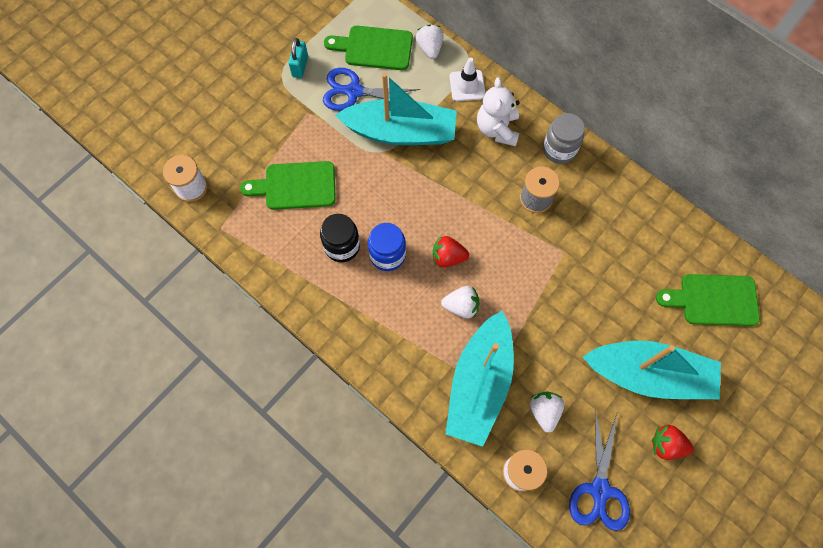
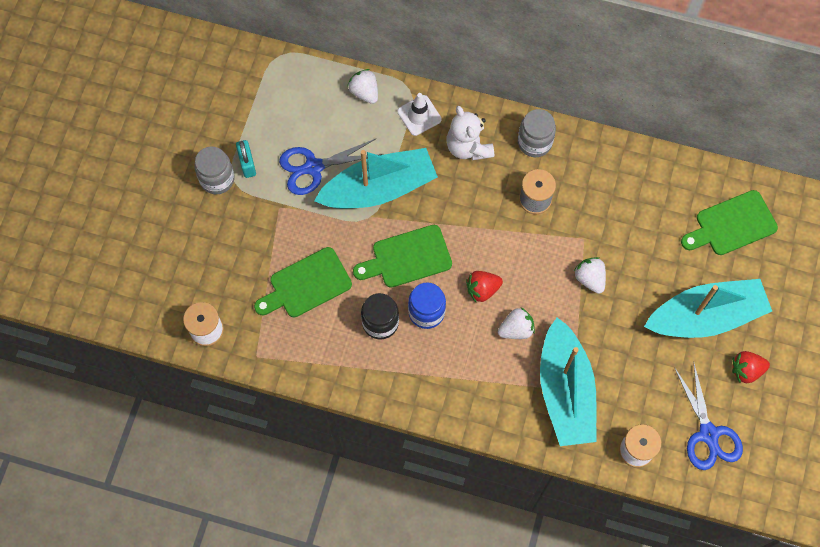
camera: 25 degrees left, 0 degrees up
green cutting board [324,26,413,70] -> green cutting board moved to [353,225,452,288]
white strawberry [530,392,564,433] -> white strawberry moved to [574,257,606,294]
none -> grey jar [194,147,235,194]

